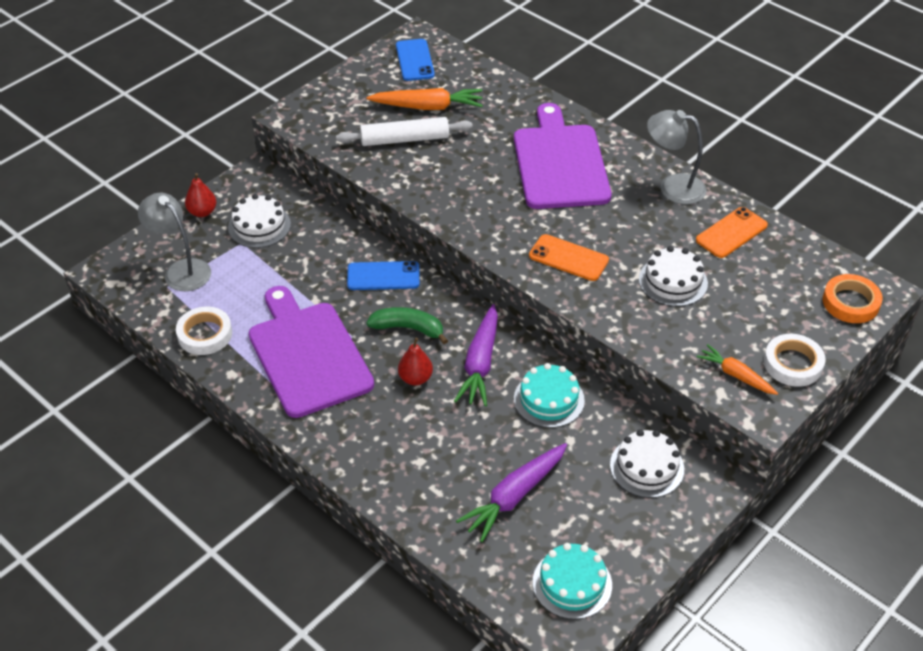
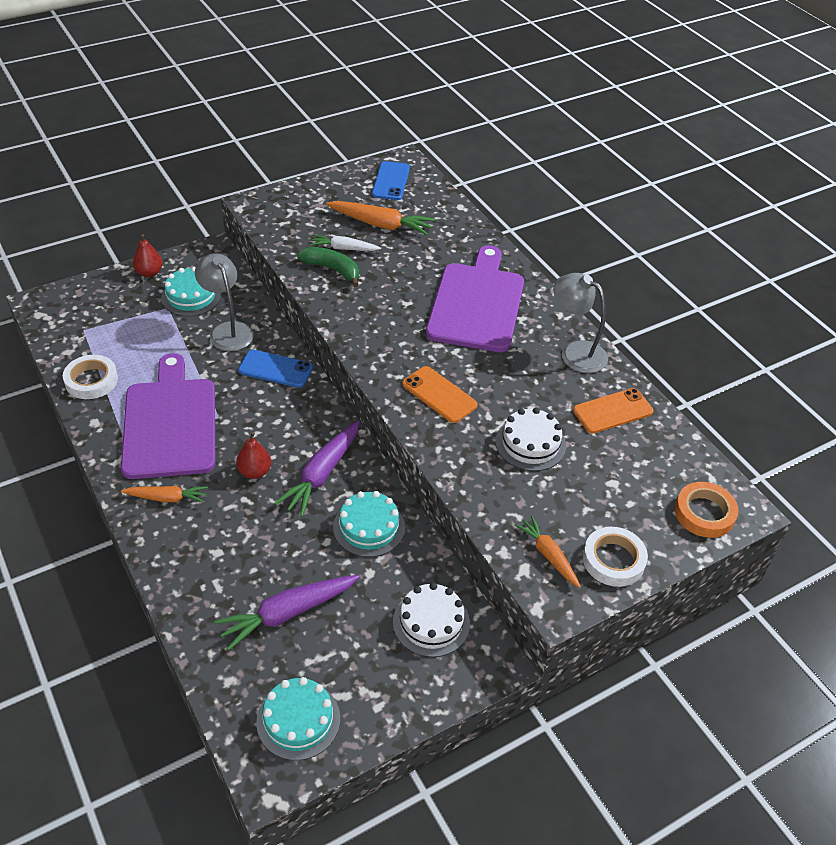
camera: 15 degrees right, 0 degrees up
grey lamp [138,193,211,291] -> grey lamp moved to [195,253,254,351]
white cake [228,194,291,248] -> turquoise cake [161,267,221,316]
white rolling pin [336,117,473,146] -> white carrot [310,234,381,251]
green banana [366,307,448,344] -> green banana moved to [297,247,359,287]
none -> orange carrot [121,486,208,503]

